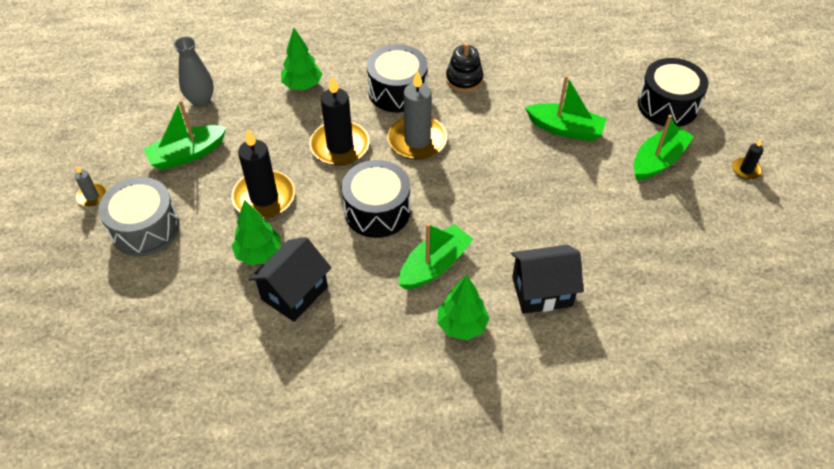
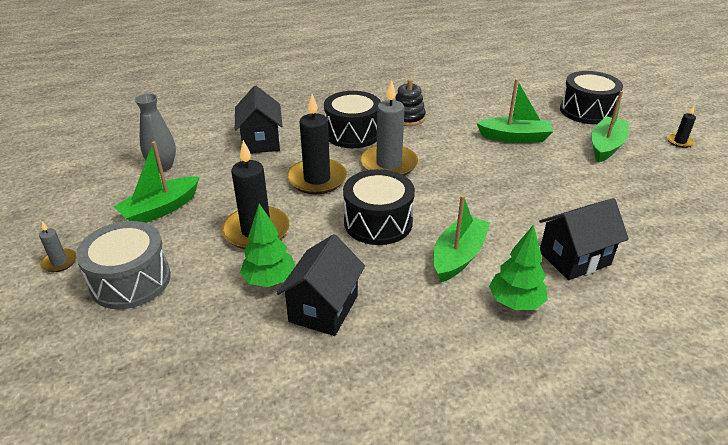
camera: 15 degrees left, 15 degrees down
green tree [281,28,322,90] -> black house [235,86,283,153]

